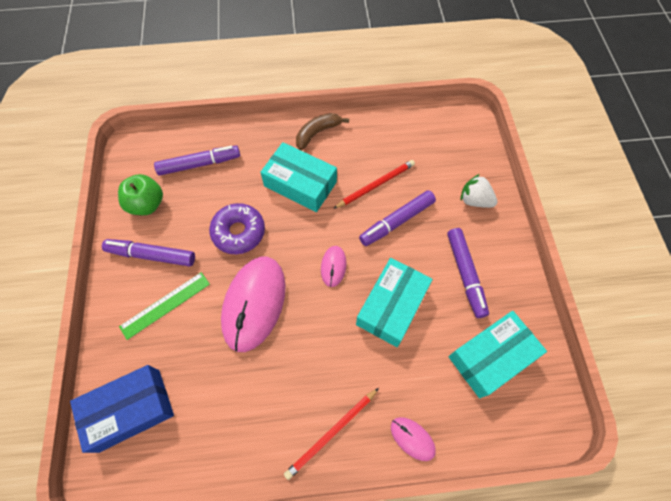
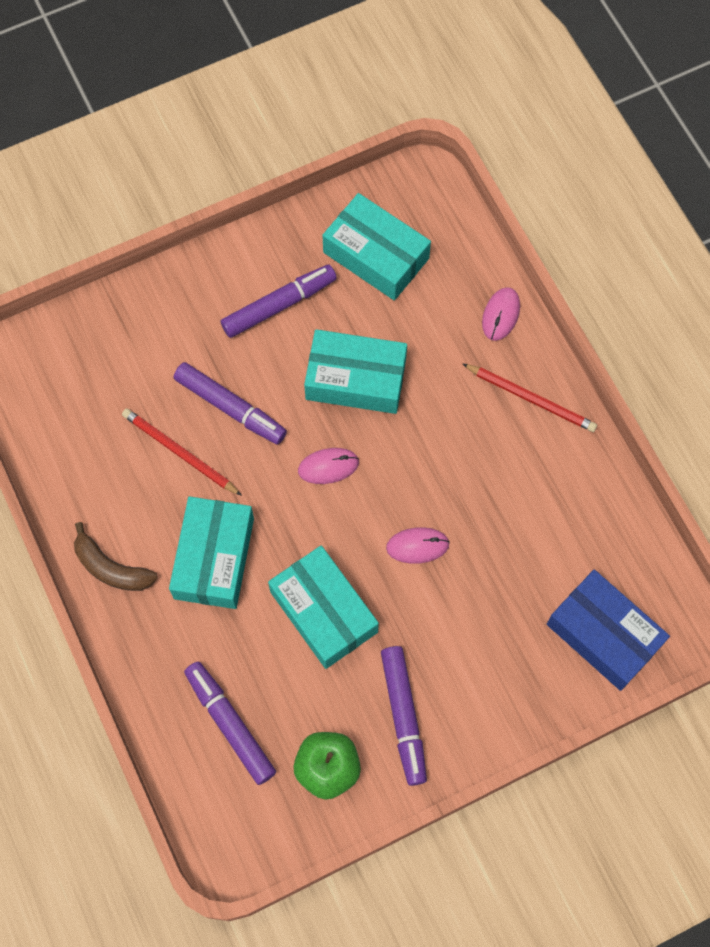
camera: 110 degrees left, 5 degrees up
green ruler [119,272,210,340] -> none
purple donut [209,203,265,254] -> turquoise box [268,546,379,669]
pink mouse [221,256,286,352] -> pink mouse [386,527,450,564], size x0.46
white strawberry [461,174,497,208] -> none

